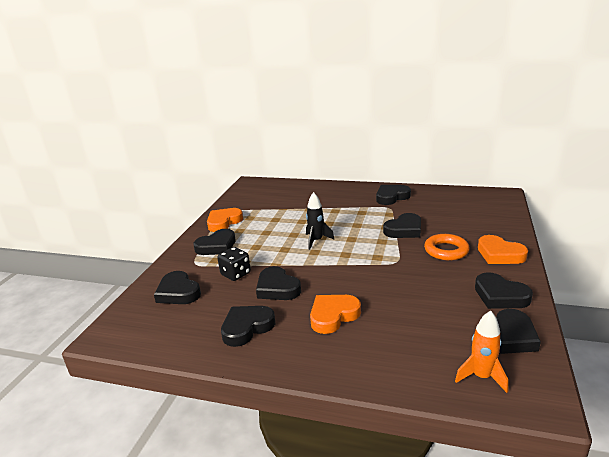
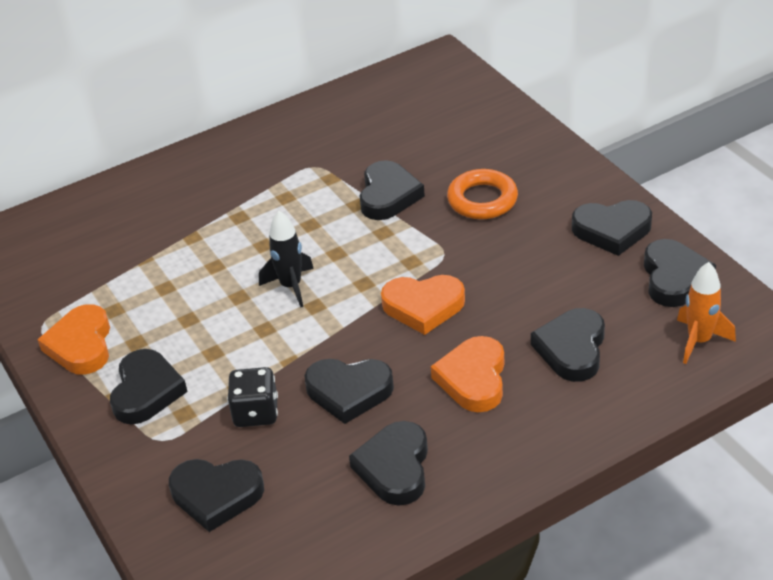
camera: 45 degrees left, 15 degrees up
black heart [376,185,411,205] -> black heart moved to [531,308,605,382]
orange heart [478,235,528,264] -> orange heart moved to [381,275,465,335]

